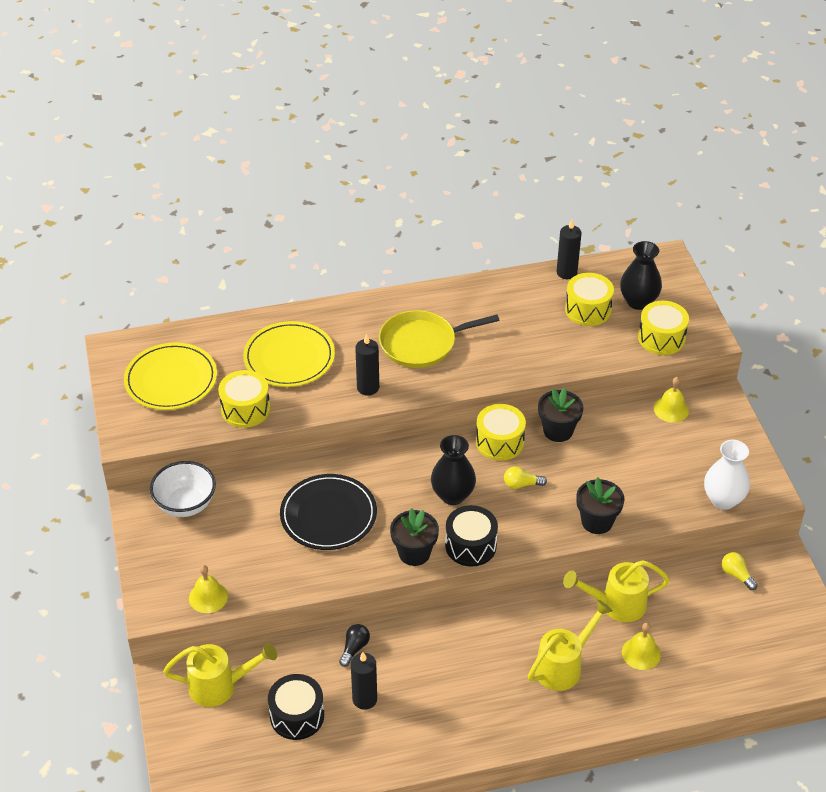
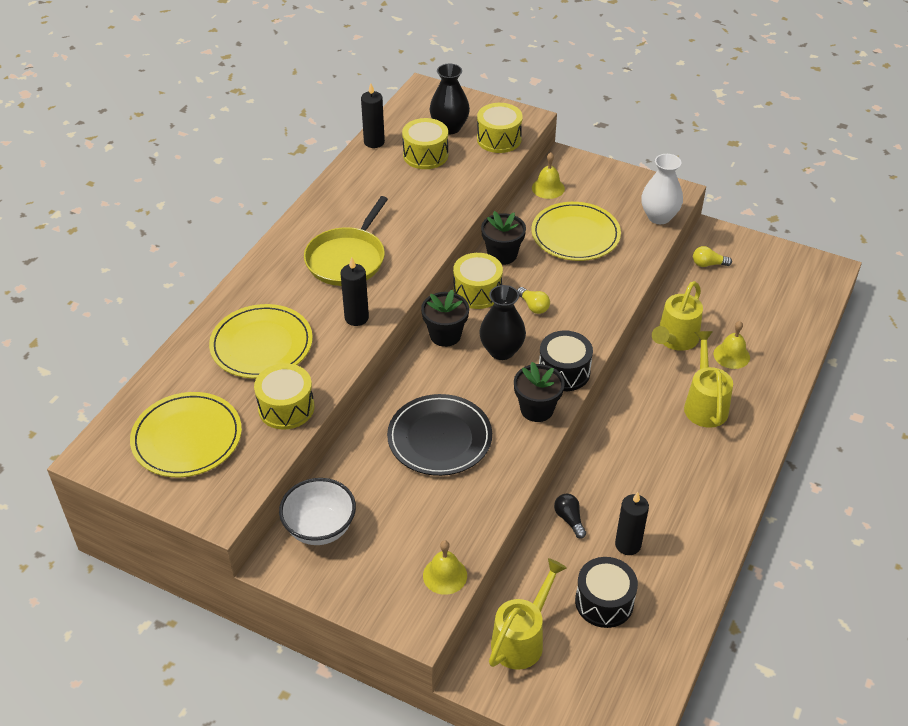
camera: 50 degrees left, 0 degrees up
yellow light bulb [504,466,547,489] -> yellow light bulb turned 75 degrees counterclockwise [517,287,550,314]
black flower pot [576,477,625,534] -> black flower pot moved to [421,290,469,347]
none -> yellow plate [531,202,621,261]

